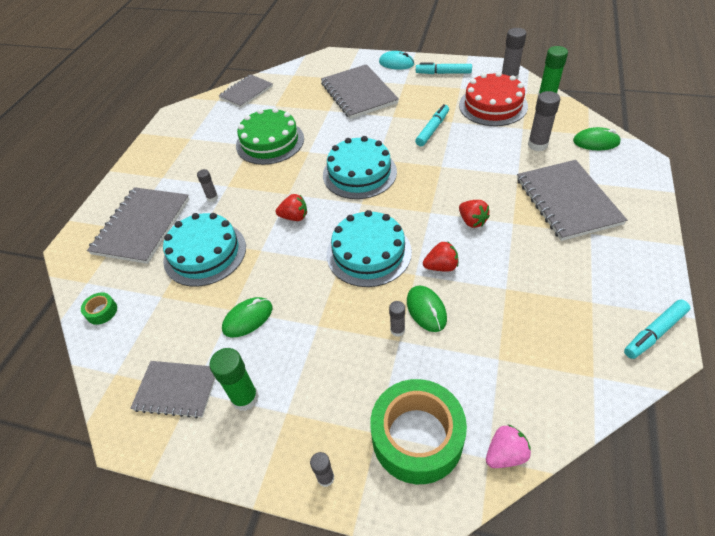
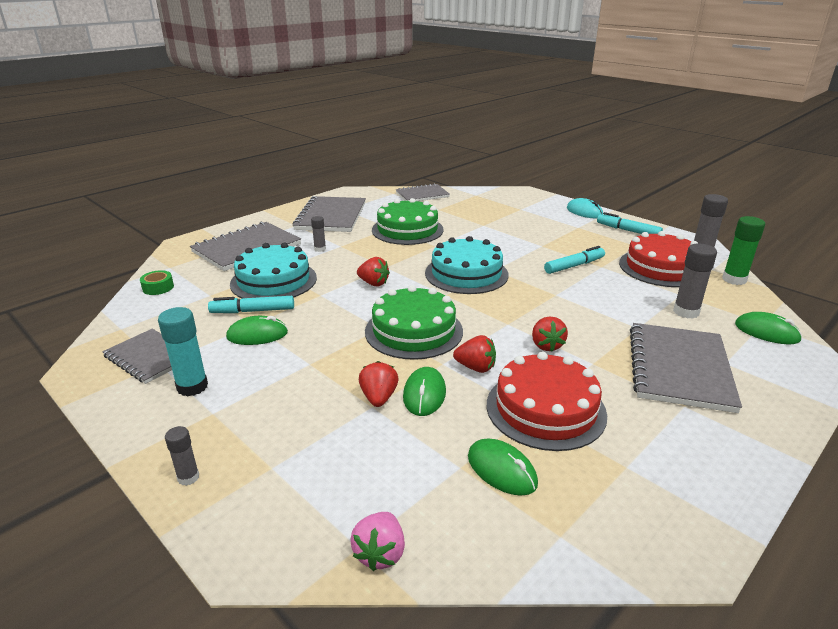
camera: 25 degrees right, 20 degrees down
green glue stick [209,348,259,411] -> turquoise glue stick [158,307,208,396]
grey notebook [321,64,399,119] -> grey notebook moved to [293,196,366,232]
turquoise cake [327,210,412,287] -> green cake [365,285,463,360]
green tape [370,379,467,484] -> none
grey glue stick [389,301,405,337] -> red strawberry [359,361,398,407]
pink strawberry [486,425,531,468] -> pink strawberry turned 105 degrees clockwise [351,512,405,571]
turquoise marker [624,300,690,359] -> turquoise marker moved to [208,296,294,313]
none -> green mouse [468,439,538,496]
none -> red cake [487,352,607,451]

